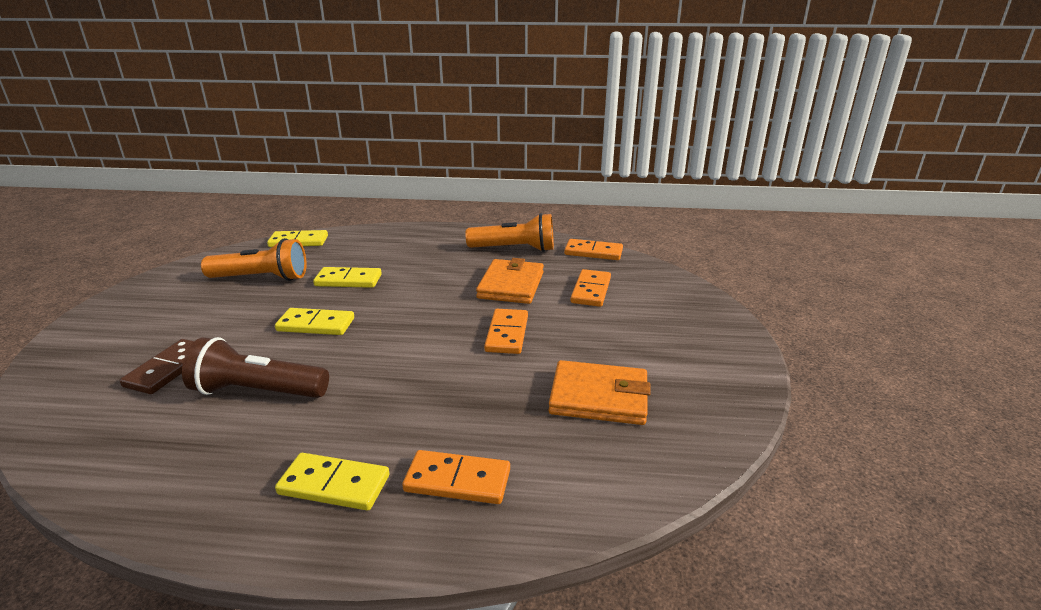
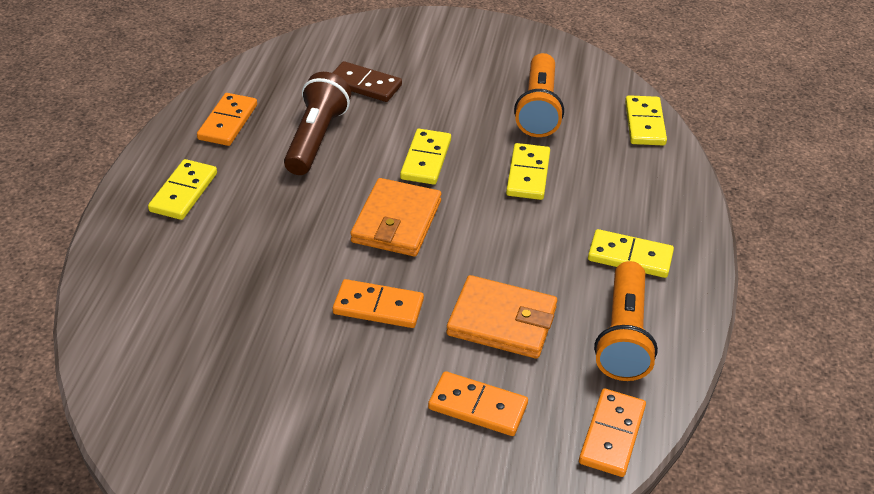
camera: 95 degrees right, 15 degrees up
orange domino [402,450,510,504] -> orange domino moved to [197,93,257,146]
orange wallet [549,360,651,425] -> orange wallet moved to [350,178,441,257]
none -> yellow domino [588,229,674,278]

